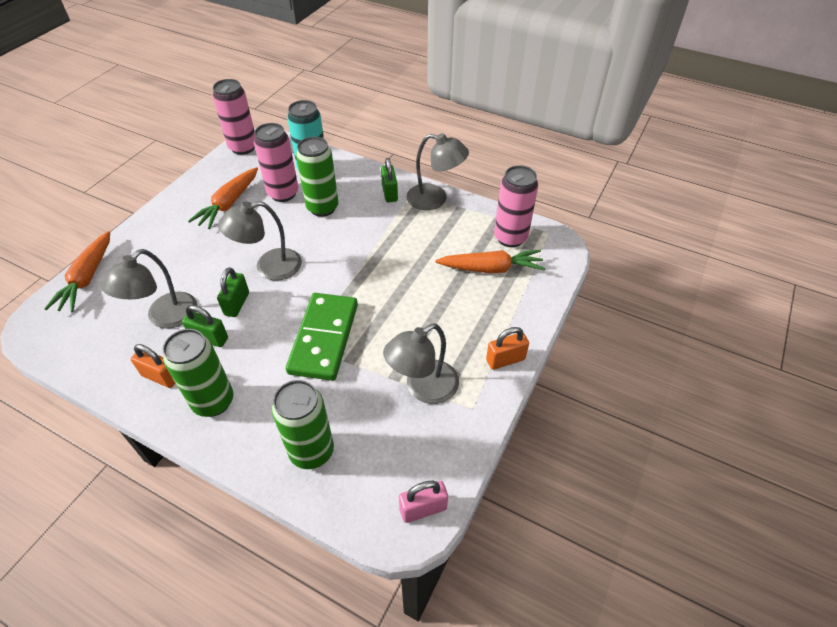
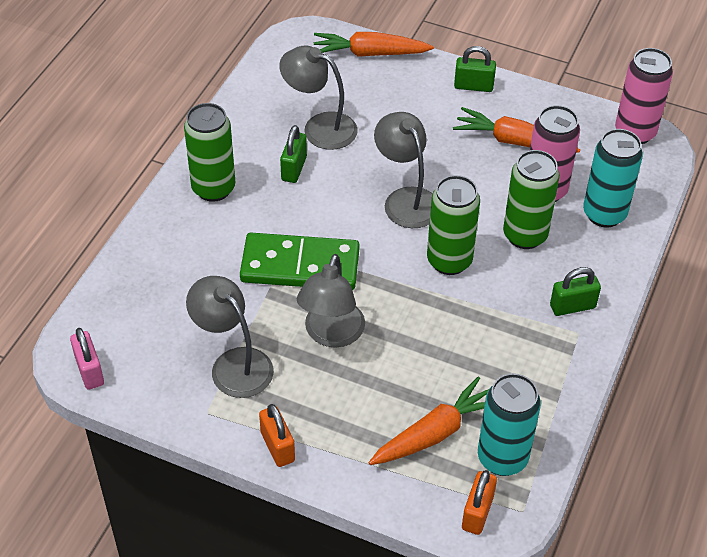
camera: 85 degrees right, 0 degrees up
orange padlock [131,344,176,388] -> orange padlock moved to [462,470,497,535]
green padlock [217,267,249,317] -> green padlock moved to [454,46,496,92]
green can [272,380,334,469] -> green can moved to [427,175,480,275]
grey lamp [407,133,469,210] -> grey lamp moved to [297,254,365,348]
orange carrot [435,250,545,273] -> orange carrot turned 120 degrees counterclockwise [368,377,489,465]
pink can [494,165,538,247] -> turquoise can [478,373,541,476]

